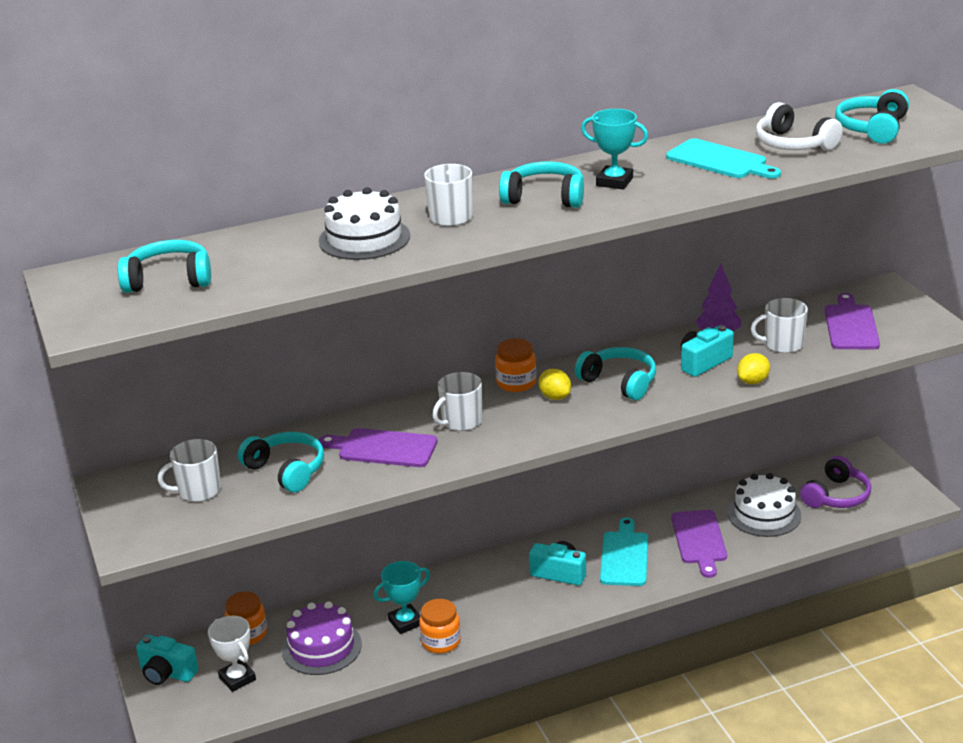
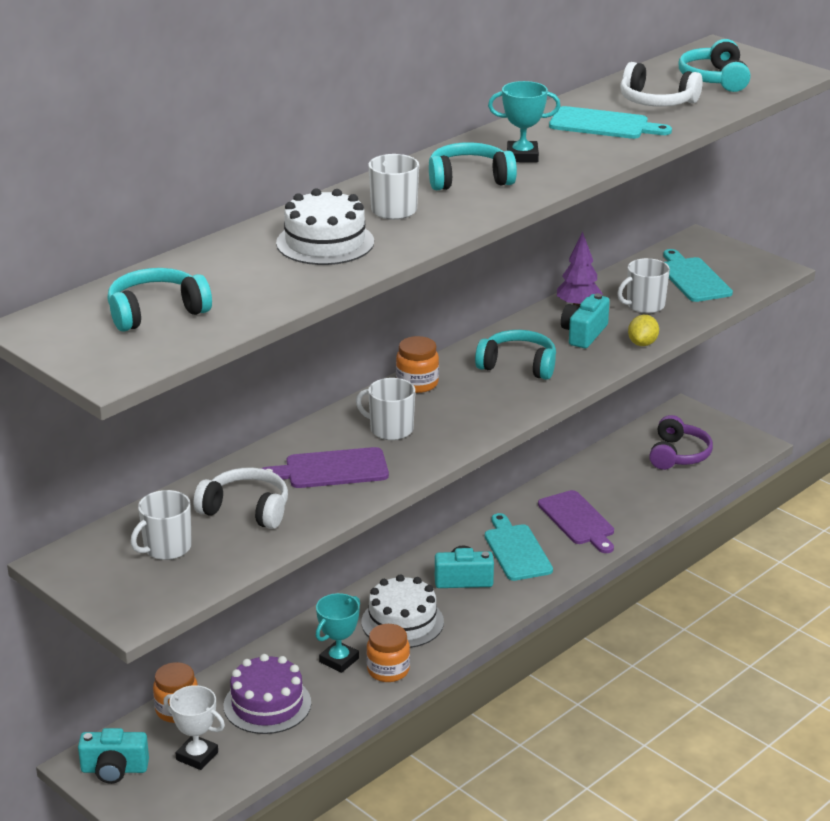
camera: 25 degrees left, 0 degrees up
turquoise headphones [238,432,324,492] -> white headphones [194,467,288,529]
white mug [432,372,482,431] -> white mug turned 90 degrees clockwise [356,378,415,440]
yellow lemon [539,369,571,400] -> none
white cake [728,473,801,537] -> white cake moved to [362,575,444,648]
purple cutting board [825,293,880,349] -> turquoise cutting board [663,249,733,302]

